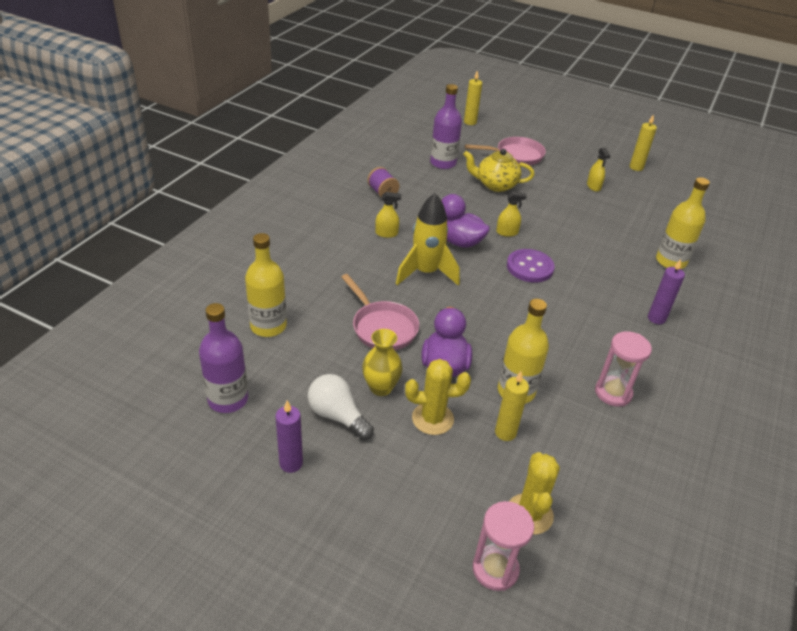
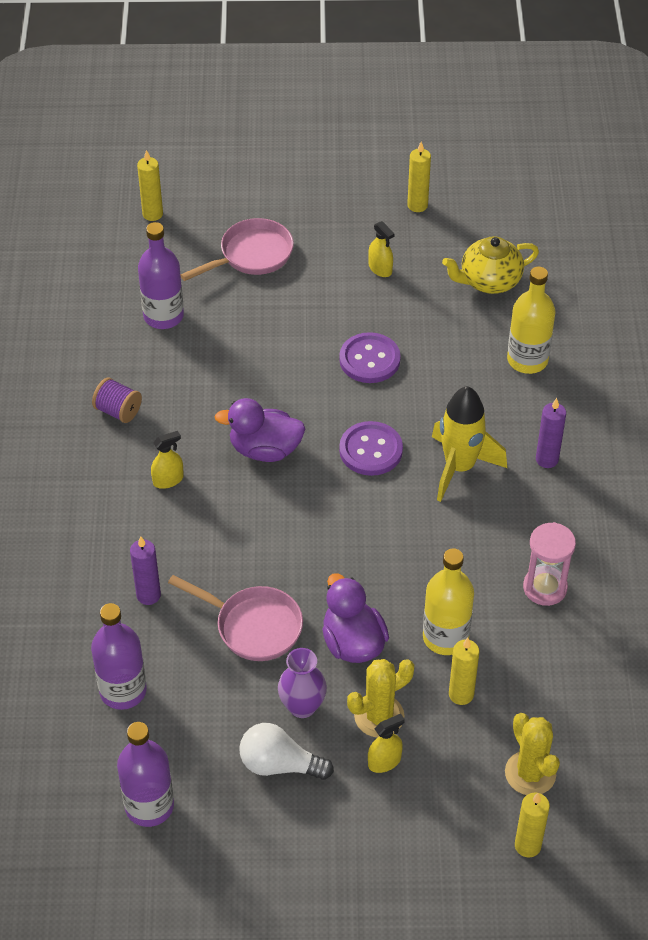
camera: 25 degrees left, 10 degrees up
yellow bottle [245,233,287,337] -> purple bottle [91,603,147,710]
purple candle [275,401,303,473] -> purple candle moved to [130,536,161,605]
yellow vase [362,329,403,396] -> purple vase [278,648,327,718]
yellow rocket [396,193,460,286] -> yellow rocket moved to [432,386,507,502]
yellow teapot [463,149,534,192] -> yellow teapot moved to [442,236,539,294]
pink hourglass [473,501,534,591] -> yellow candle [515,793,550,857]
yellow spray bottle [496,192,527,237] -> yellow spray bottle moved to [368,714,405,773]
none -> purple button [339,332,401,383]

